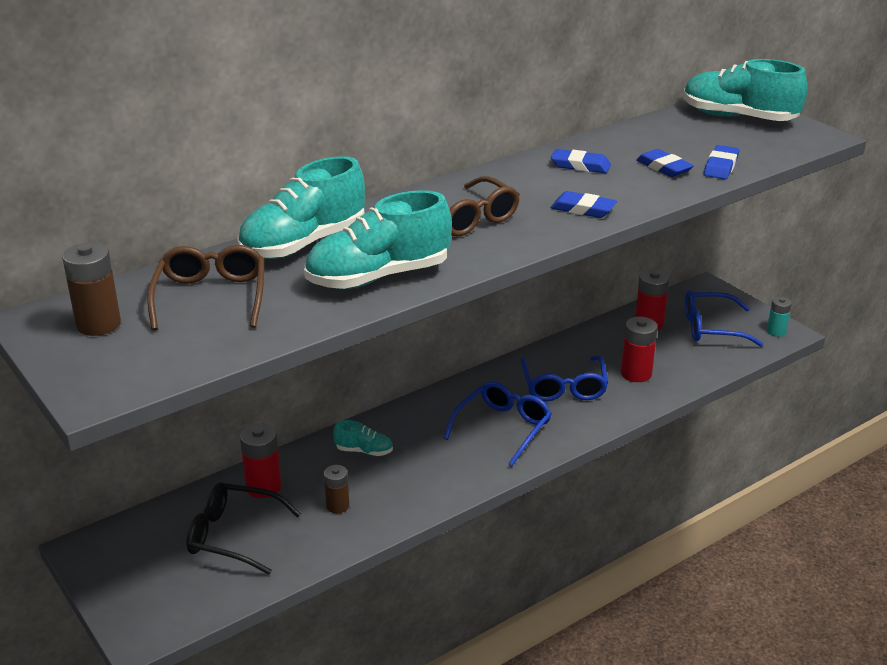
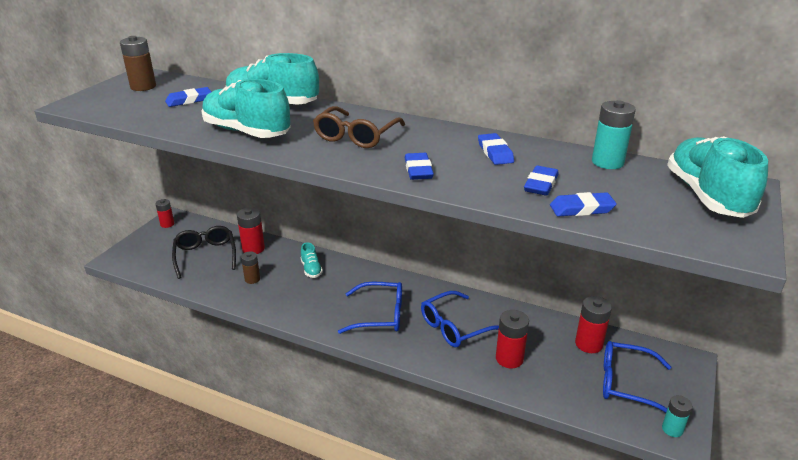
camera: 60 degrees right, 0 degrees up
brown glasses [147,245,264,331] -> blue eraser [165,87,211,107]
blue glasses [685,290,764,347] -> blue glasses turned 45 degrees counterclockwise [603,341,671,413]
none -> red battery [155,199,174,228]
none -> turquoise battery [592,100,636,169]

